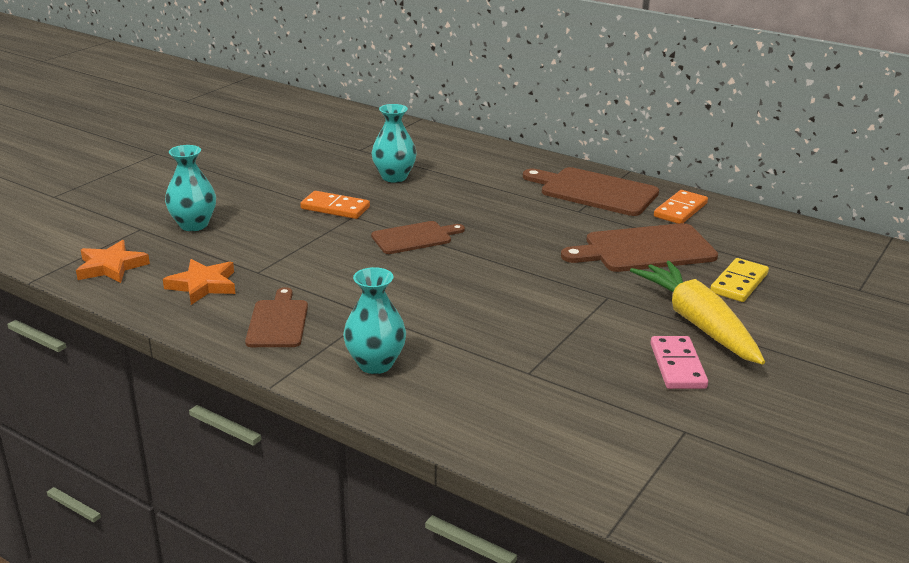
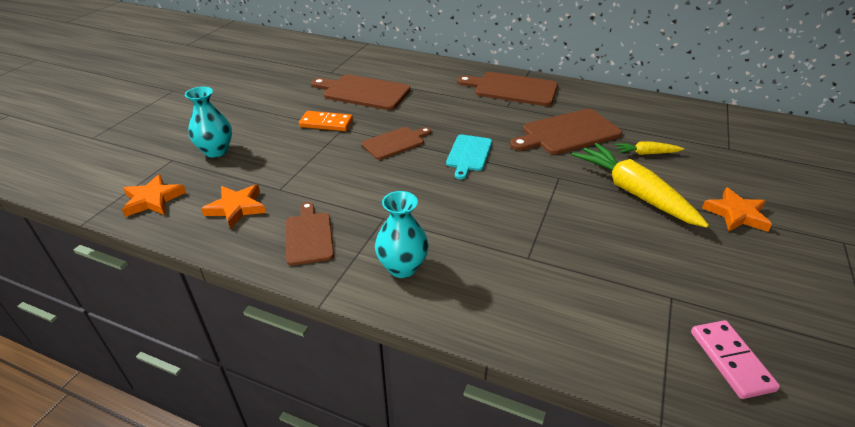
camera: 10 degrees left, 10 degrees up
turquoise vase [371,104,417,183] -> brown cutting board [311,74,410,110]
pink domino [650,336,708,389] -> pink domino moved to [691,320,780,399]
orange domino [654,190,708,224] -> none
yellow domino [710,258,769,302] -> yellow carrot [614,142,684,155]
none -> turquoise cutting board [446,134,492,179]
none -> orange star [702,187,772,232]

